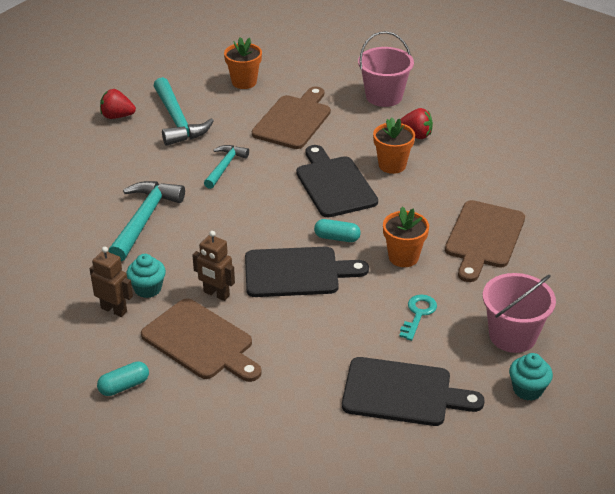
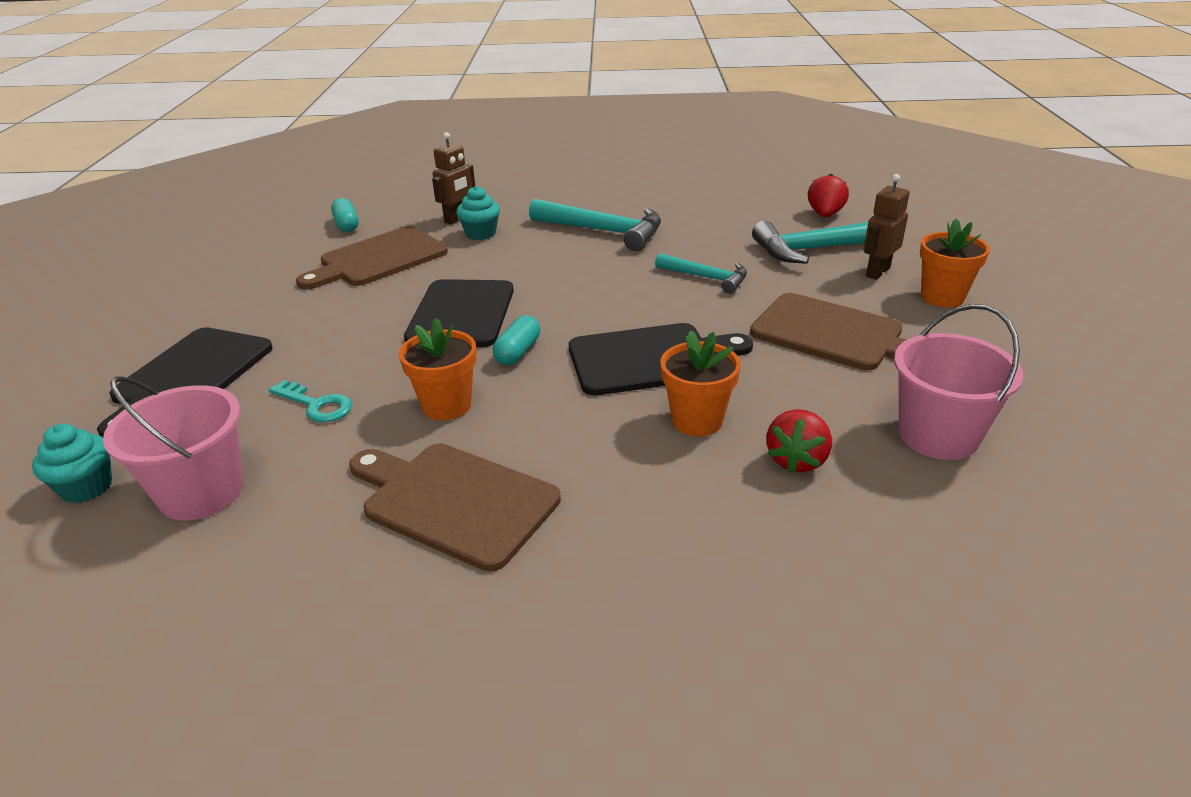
camera: 100 degrees right, 5 degrees down
brown robot [192,231,235,301] -> brown robot moved to [863,174,910,280]

